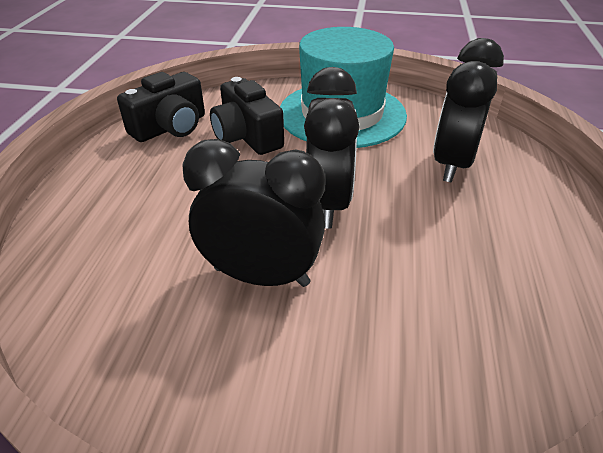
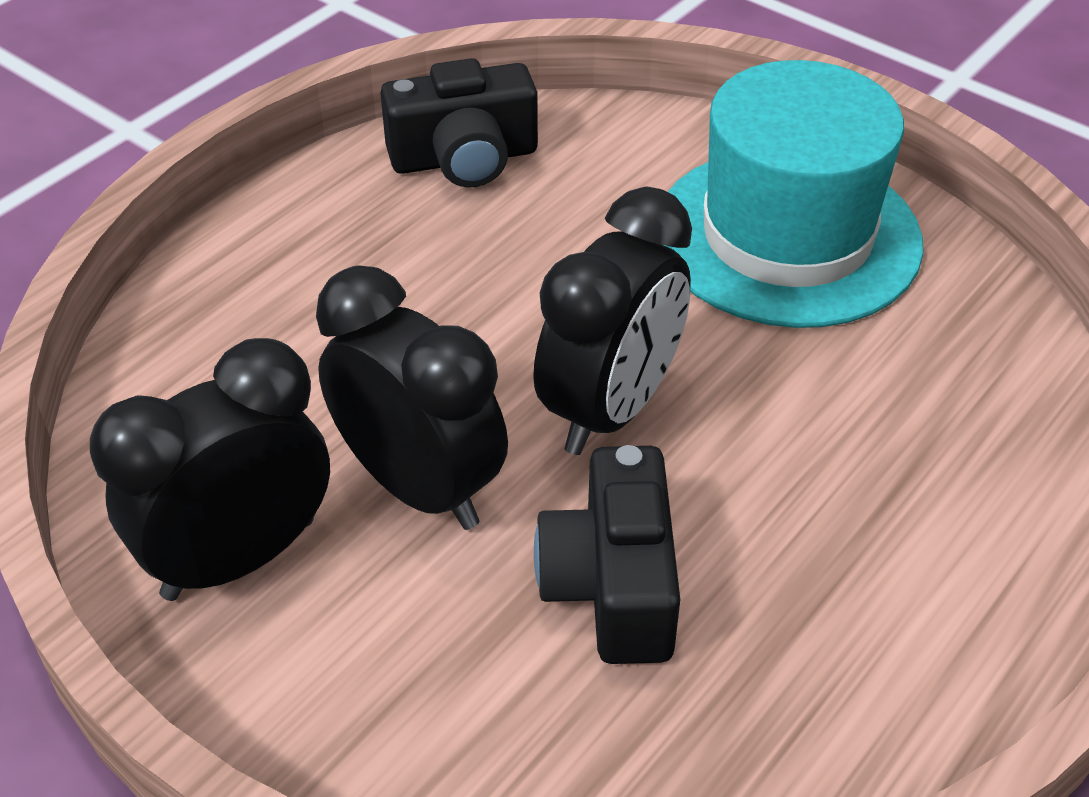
camera: 30 degrees right, 5 degrees up
black camera [210,77,284,155] -> black camera moved to [534,445,680,664]
black clock [433,38,504,183] -> black clock moved to [90,338,330,601]

